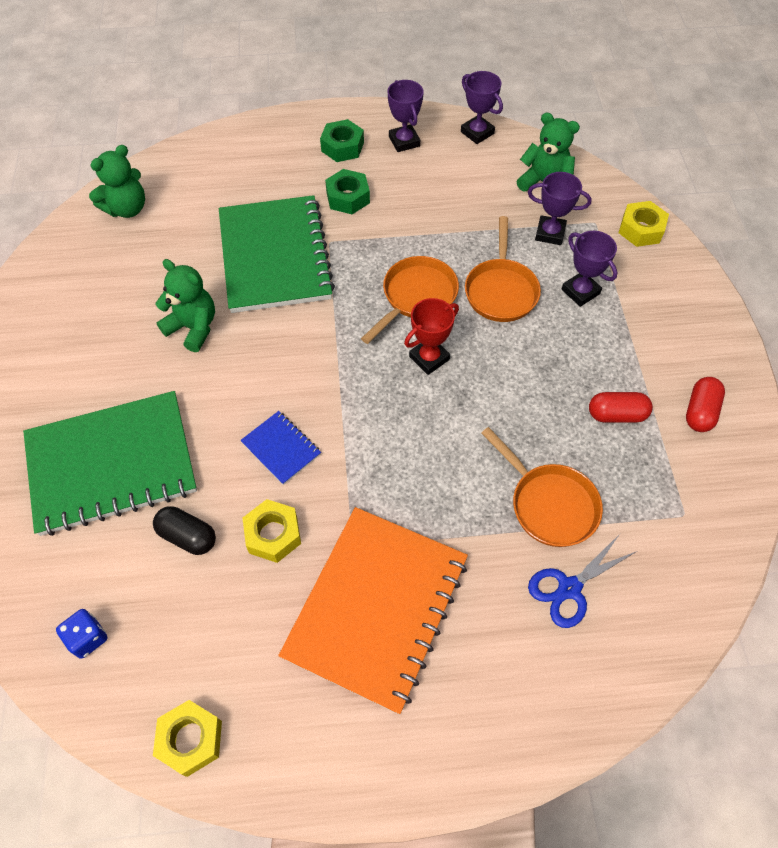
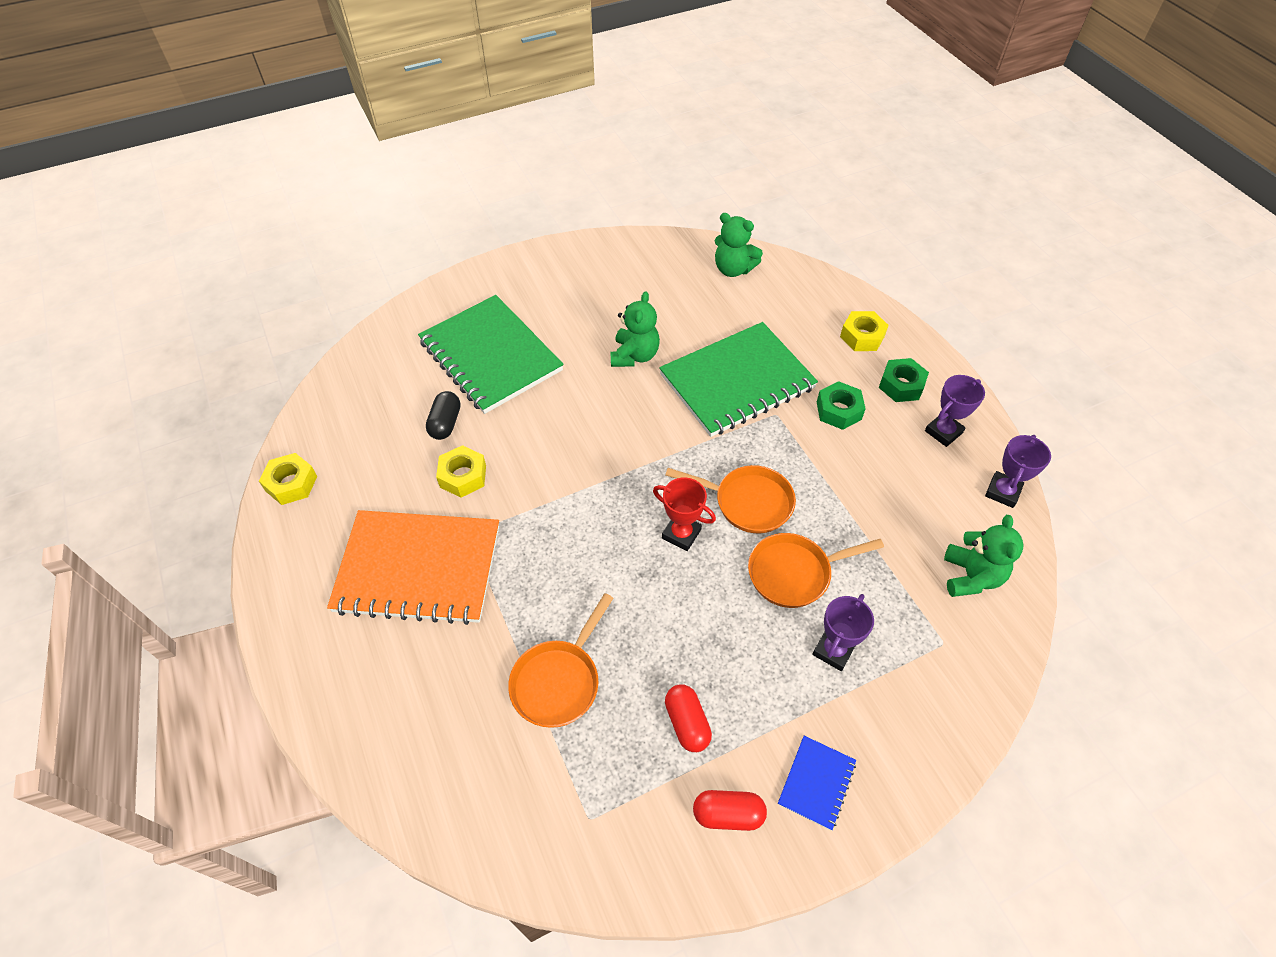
camera: 70 degrees right, 5 degrees down
blue dice [56,609,108,659] -> none
blue notebook [240,411,321,485] -> blue notebook moved to [778,736,856,830]
purple trophy [528,172,592,245] -> none
blue scissors [528,534,637,628] -> none
yellow nut [618,201,669,247] -> yellow nut moved to [840,311,889,351]

